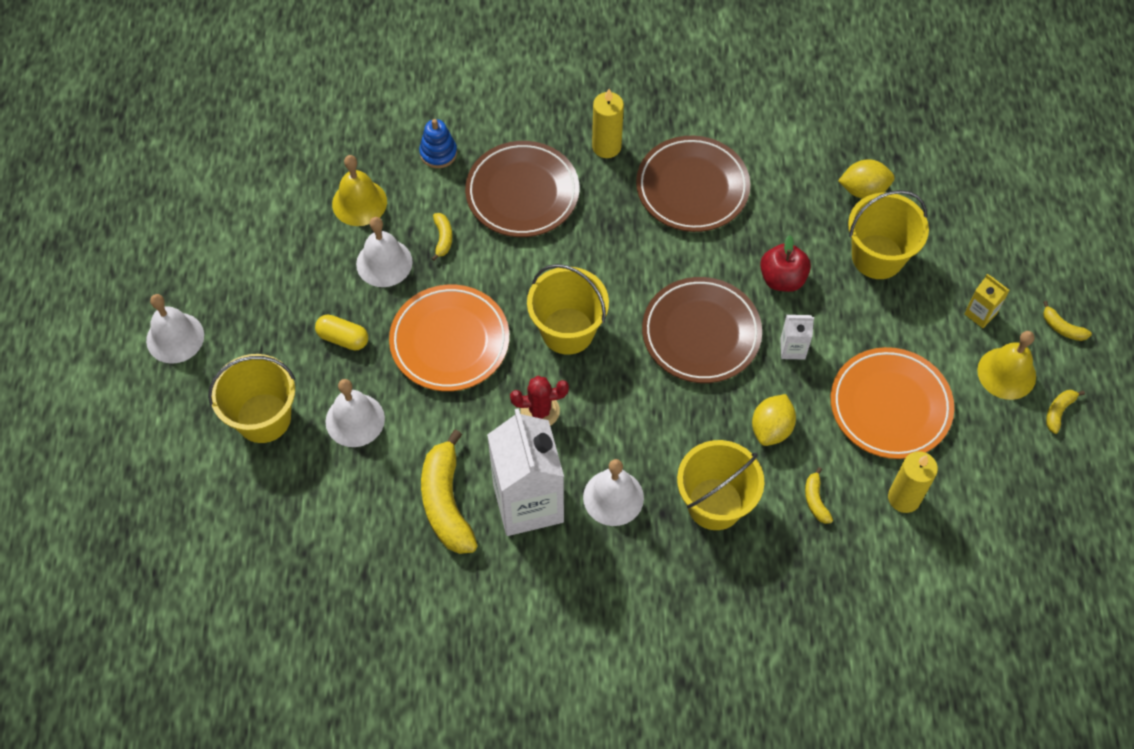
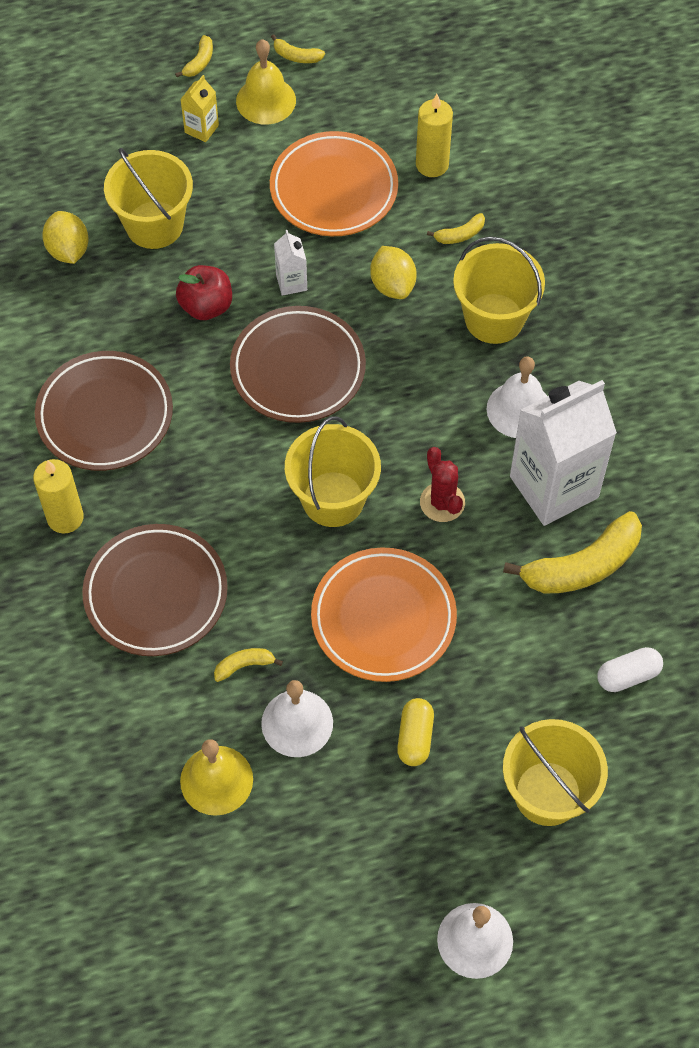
camera: 105 degrees left, 0 degrees up
white bell [326,379,385,447] -> none
blue stacking toy [419,119,457,168] -> none
yellow lemon [752,394,796,446] -> yellow lemon turned 60 degrees clockwise [370,246,417,299]
none -> white capsule [598,647,663,692]

